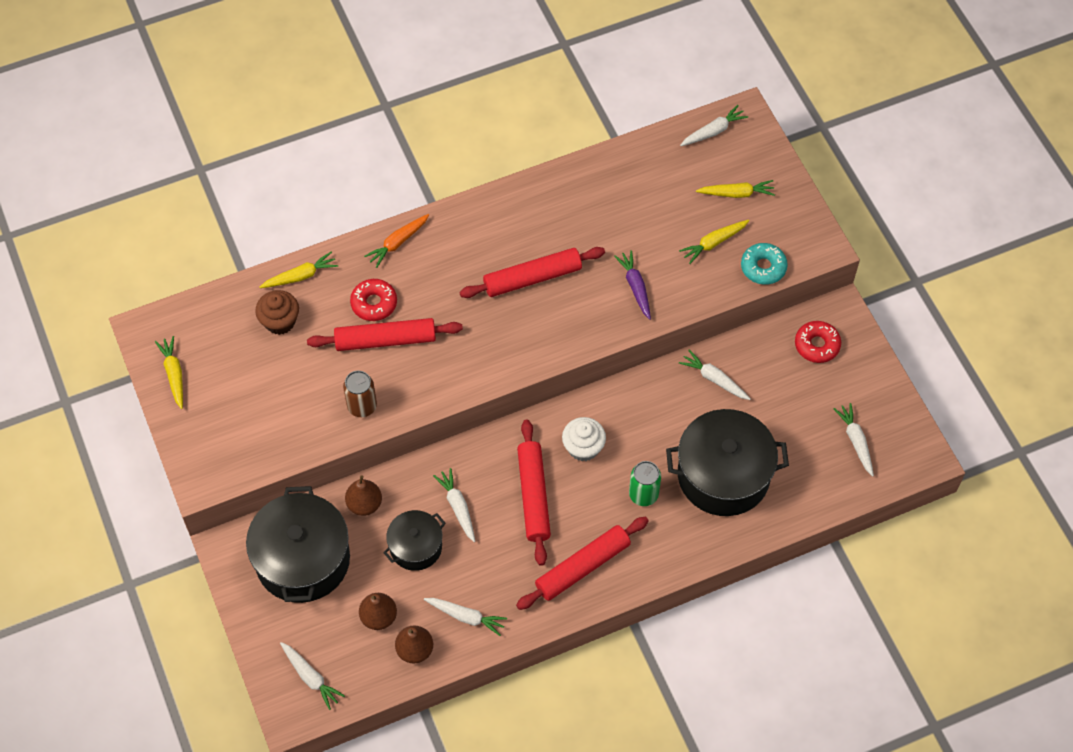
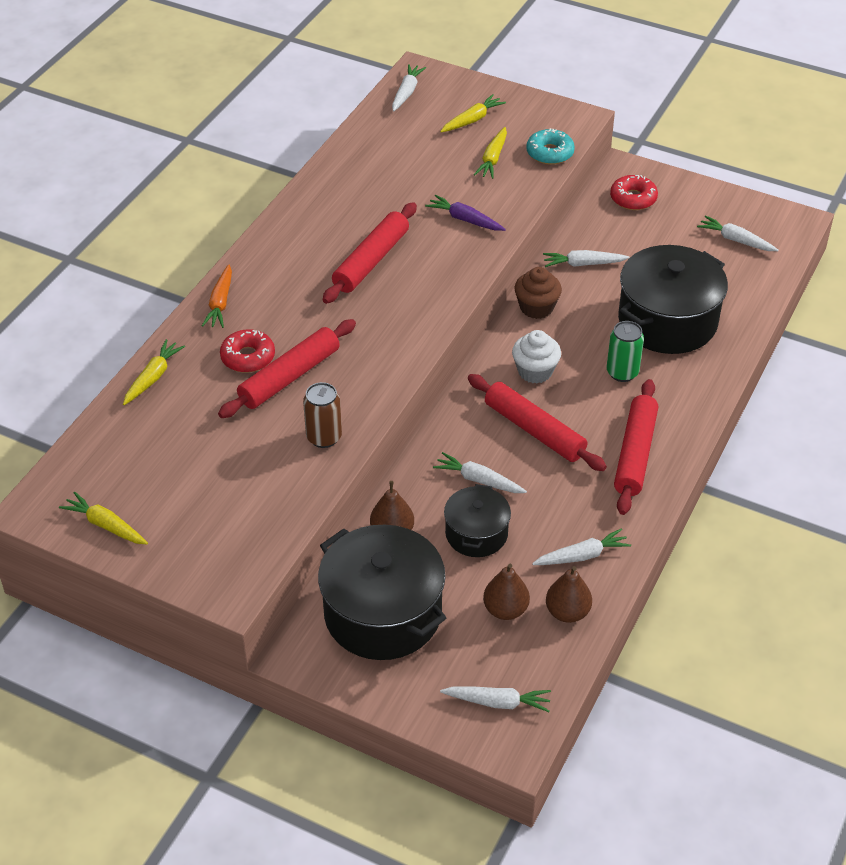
camera: 40 degrees left, 15 degrees down
brown cupcake [255,290,299,335] -> brown cupcake moved to [515,267,562,319]

